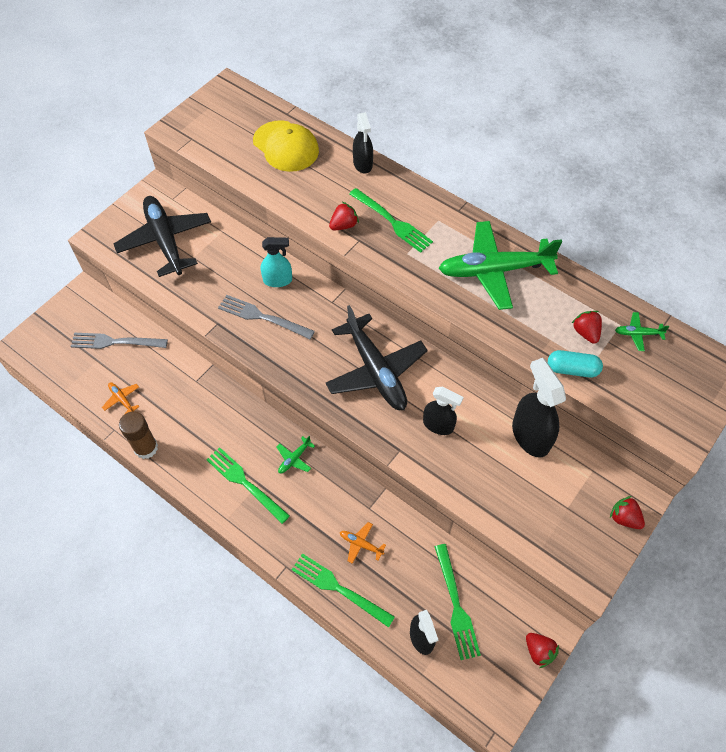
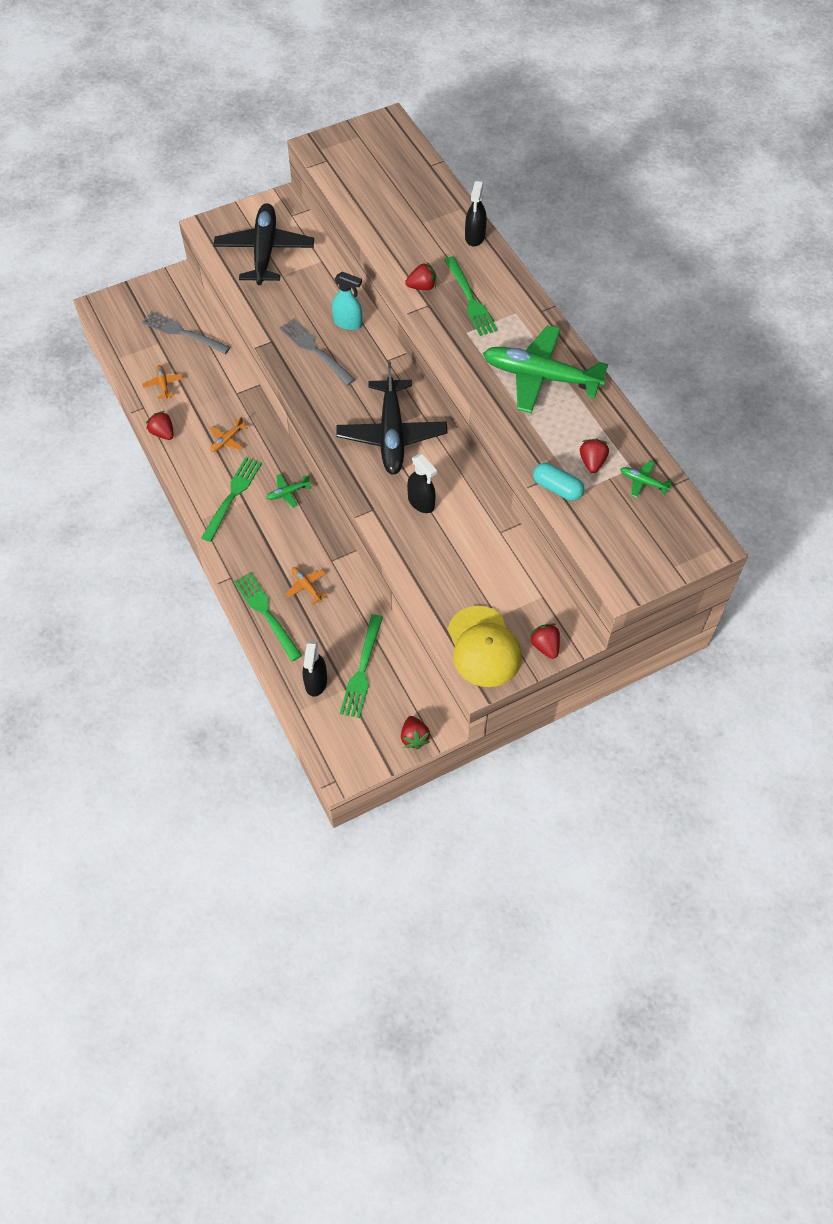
camera: 25 degrees right, 0 degrees up
brown glue stick [119,411,158,459] -> red strawberry [146,411,174,440]
green fork [206,447,290,524] -> green fork turned 45 degrees clockwise [201,457,262,542]
yellow cap [253,120,319,172] -> yellow cap moved to [448,606,522,687]
black spray bottle [512,358,566,458] -> none
none -> orange plane [210,417,248,452]

